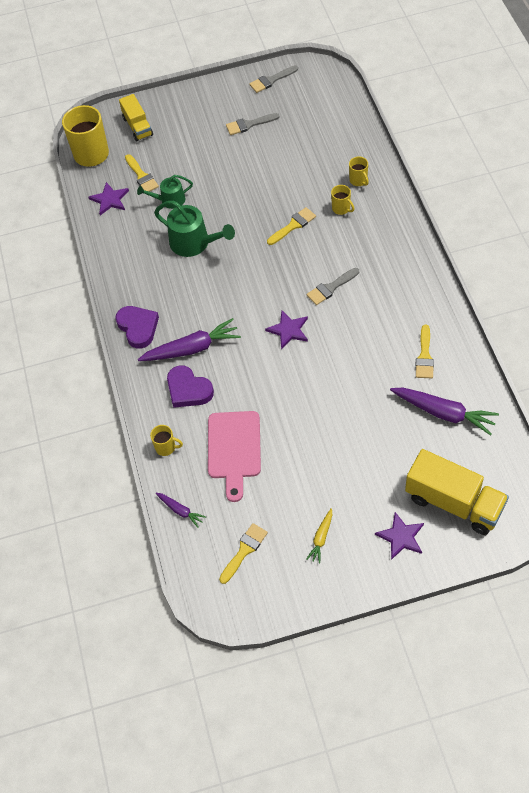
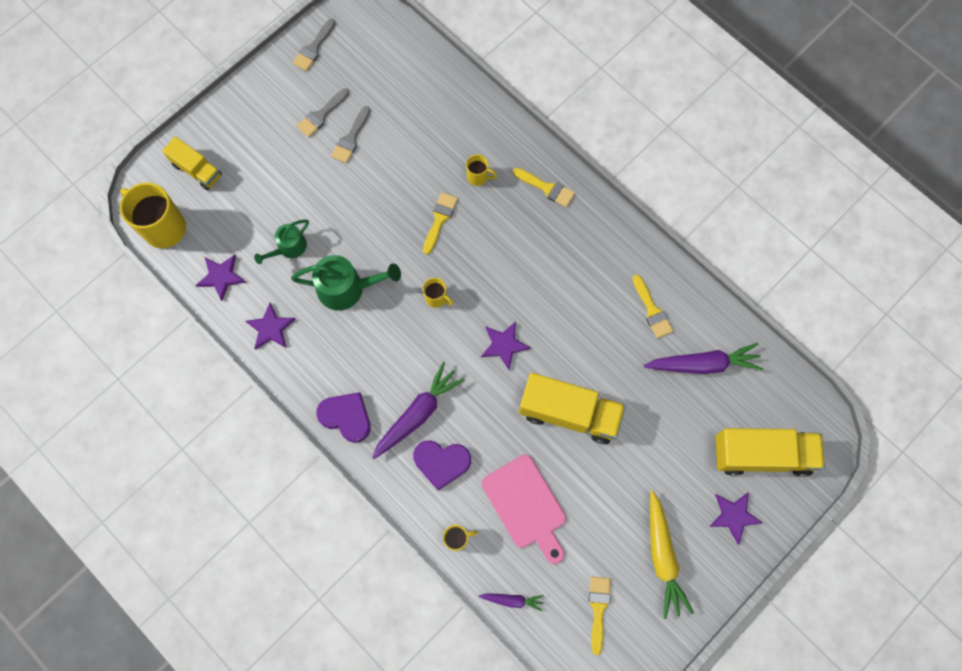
camera: 35 degrees left, 15 degrees up
yellow brush [125,154,159,192] -> yellow brush moved to [513,168,575,207]
yellow carrot [306,508,332,564] -> yellow carrot [650,490,694,619], size x1.93
grey brush [307,268,359,305] -> grey brush moved to [331,106,370,163]
yellow mug [349,157,369,186] -> yellow mug moved to [423,278,453,308]
none -> purple star [245,303,296,350]
none -> yellow truck [519,373,626,444]

